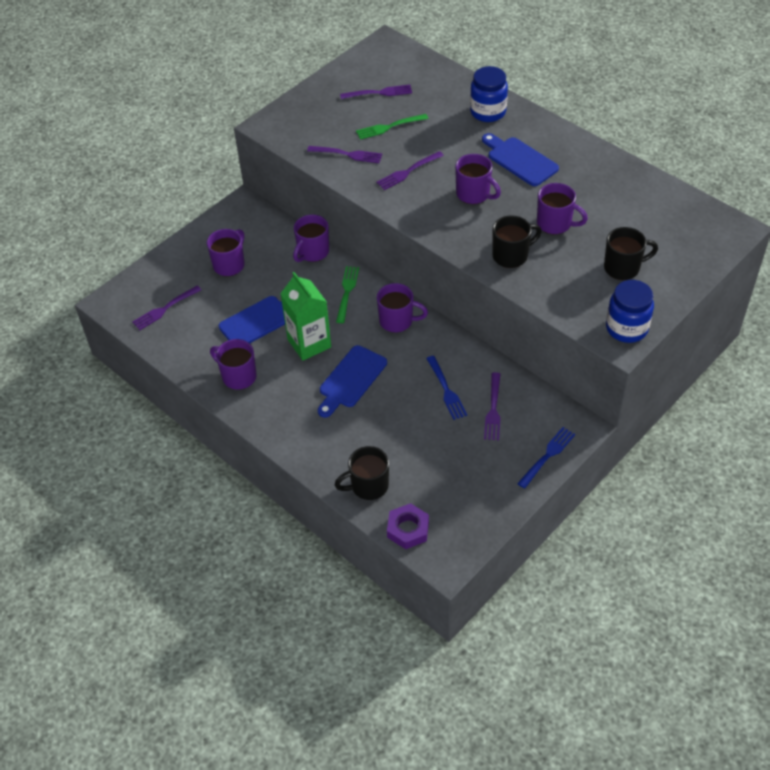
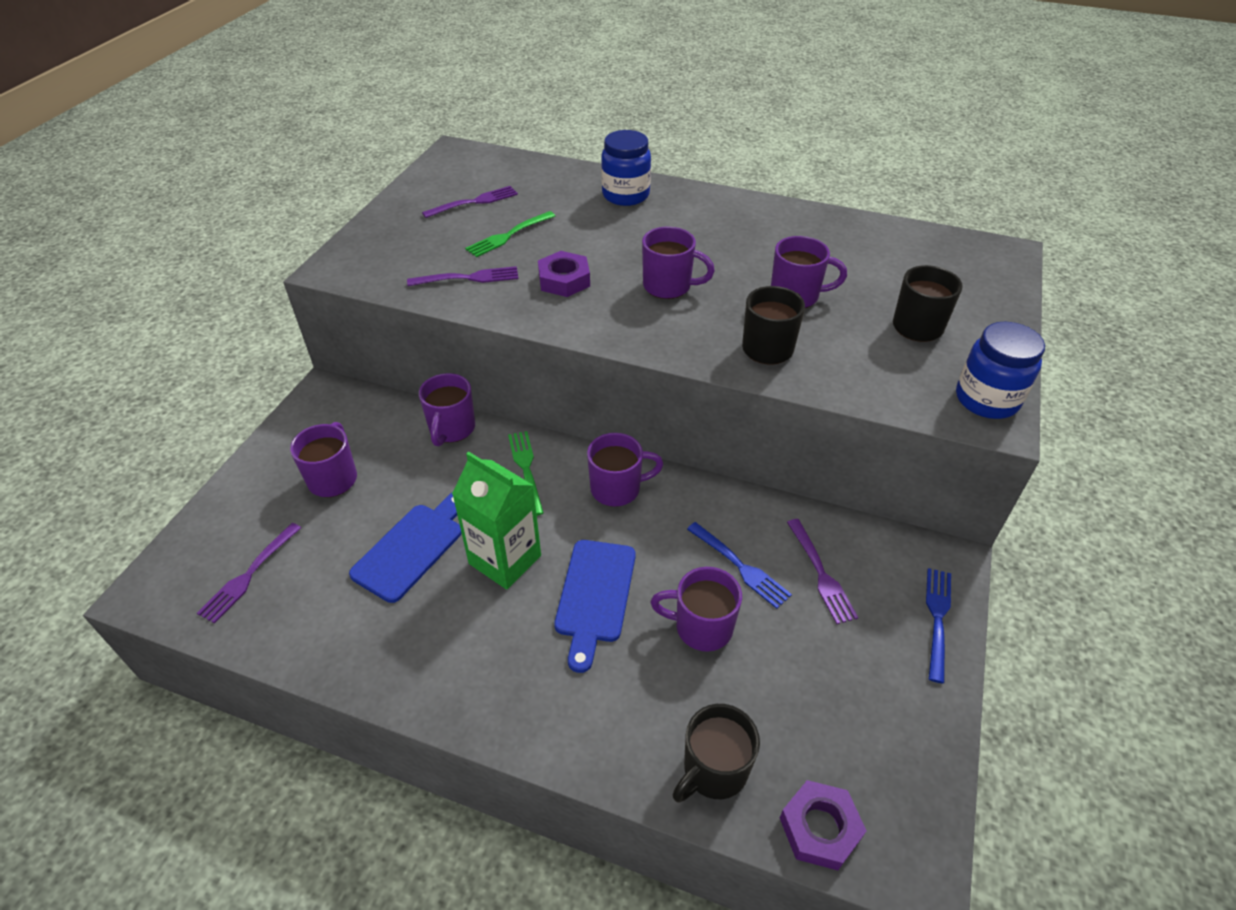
camera: 25 degrees left, 5 degrees down
purple mug [210,339,257,390] -> purple mug moved to [650,567,742,651]
purple fork [376,151,444,190] -> purple nut [538,251,590,297]
blue cutting board [482,133,559,186] -> none

